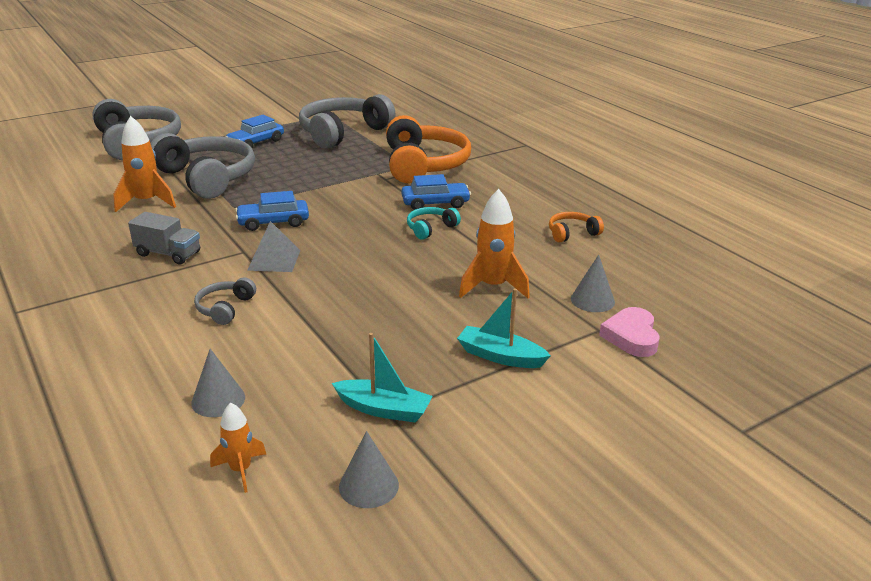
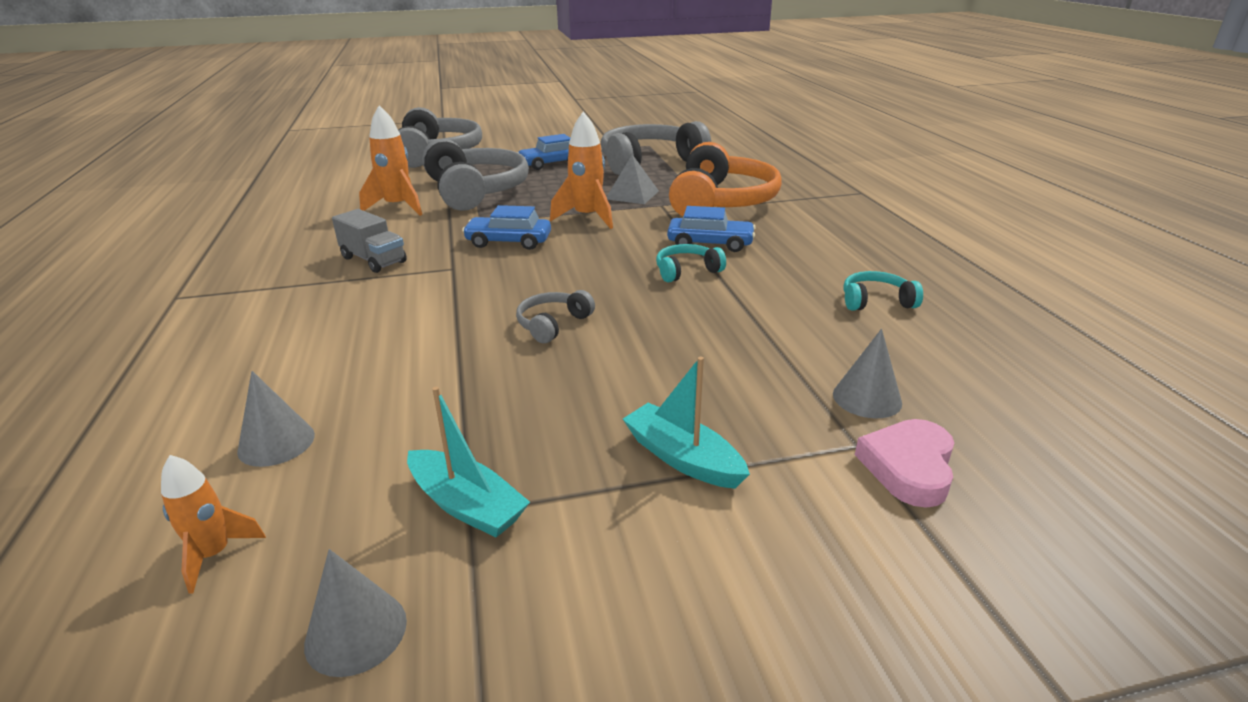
camera: 20 degrees right, 0 degrees up
grey headphones [194,277,256,325] -> grey headphones moved to [516,290,595,343]
grey pyramid [247,221,301,272] -> grey pyramid moved to [607,154,659,204]
orange rocket [459,189,530,298] -> orange rocket moved to [550,112,613,229]
orange headphones [549,212,604,243] -> turquoise headphones [843,271,923,311]

